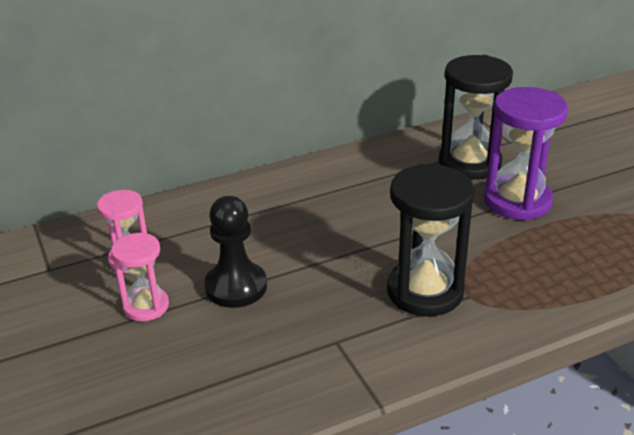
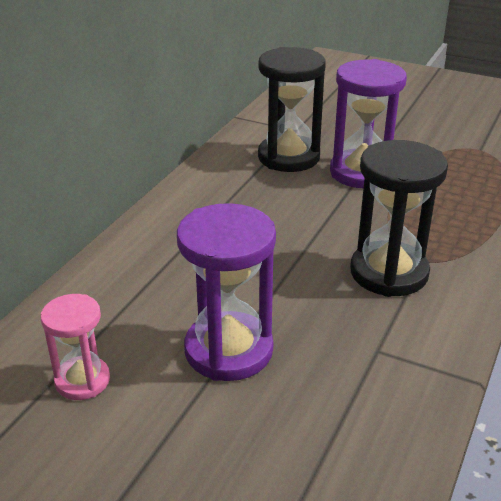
camera: 40 degrees left, 0 degrees up
pink hourglass [111,232,169,321] -> none
black pawn [204,196,267,308] -> purple hourglass [177,203,276,381]

